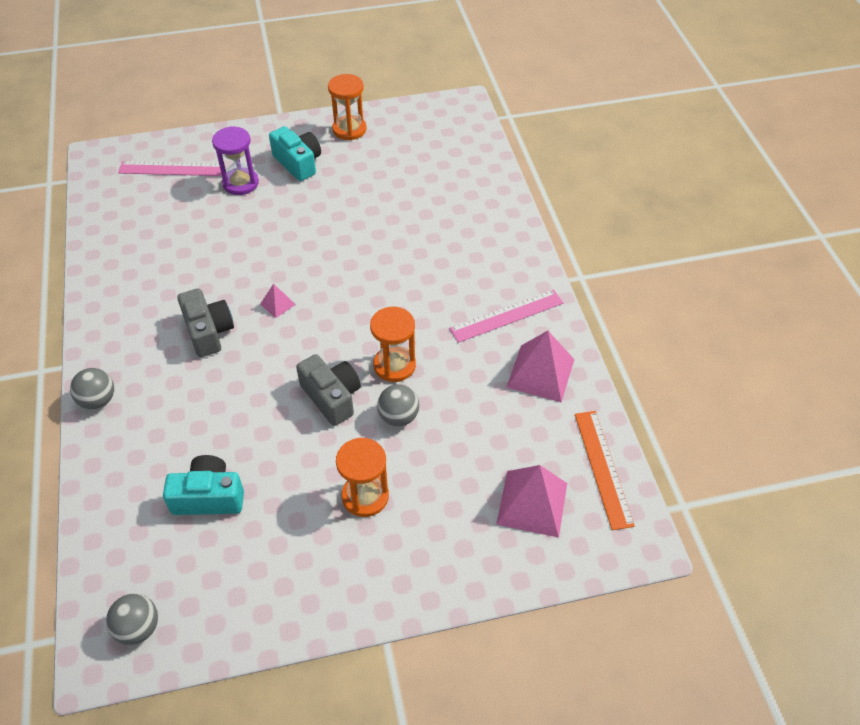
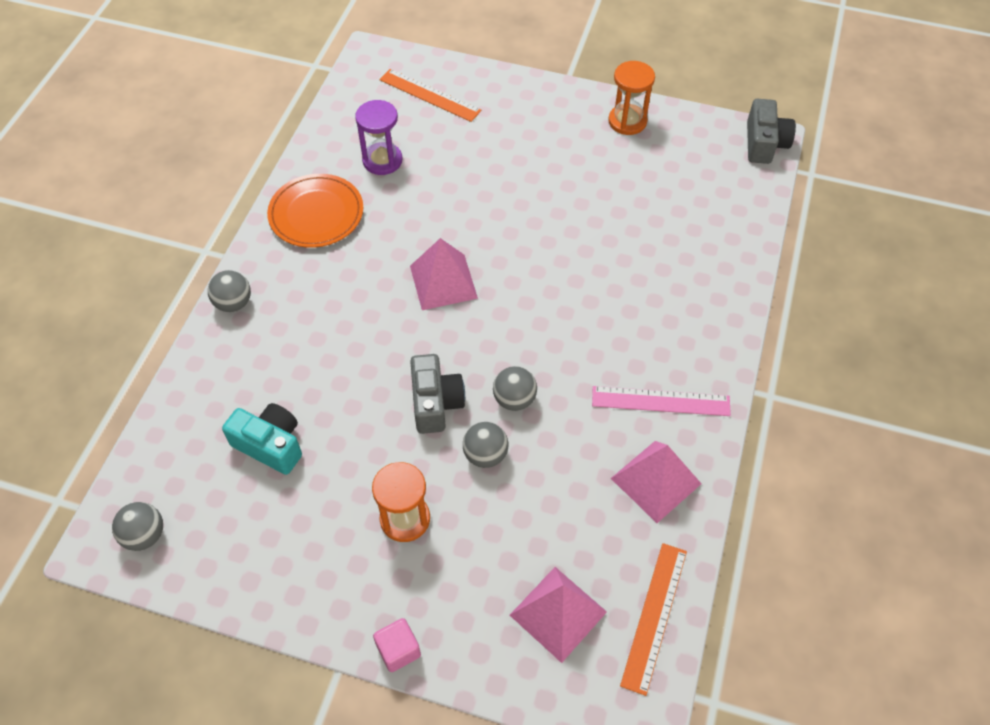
camera: 30 degrees right, 5 degrees up
pink ruler [118,161,222,176] -> orange ruler [379,69,481,122]
grey camera [177,288,234,357] -> grey camera moved to [747,99,796,164]
purple hourglass [212,126,259,195] -> purple hourglass moved to [355,100,402,175]
pink pyramid [260,284,296,318] -> pink pyramid [410,238,478,310], size x2.06
turquoise camera [269,126,321,181] -> none
orange hourglass [370,307,416,382] -> grey ball [493,366,537,411]
none -> orange plate [267,174,363,248]
none -> pink cube [373,618,421,672]

